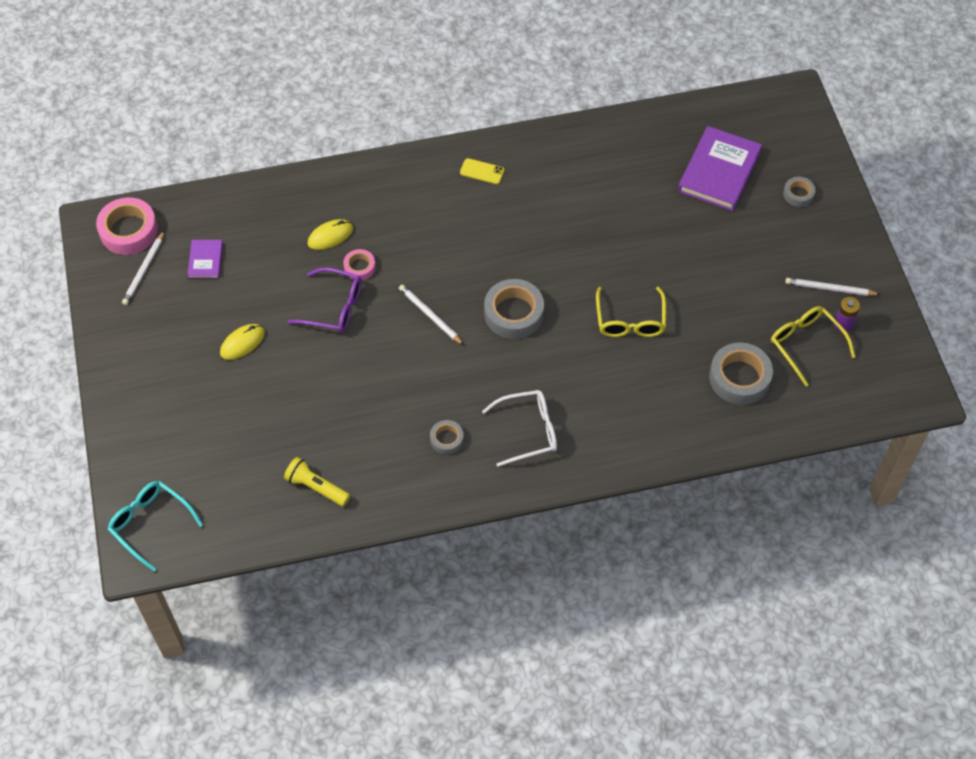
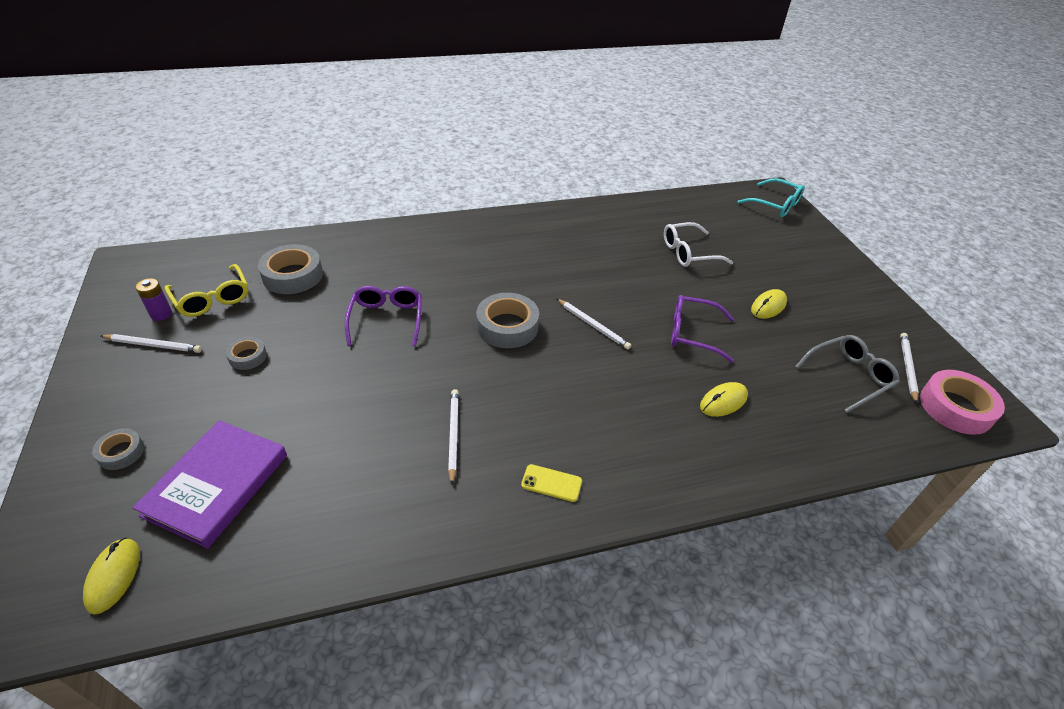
camera: 175 degrees right, 15 degrees down
purple book [188,240,223,279] -> grey glasses [795,335,900,413]
yellow flashlight [284,457,350,506] -> none
pink tape [343,249,376,280] -> none
grey tape [430,420,464,454] -> grey tape moved to [226,337,267,370]
white glasses [482,390,557,467] -> white glasses moved to [664,222,733,267]
yellow glasses [596,287,666,337] -> purple glasses [345,286,422,346]
none -> yellow mouse [83,538,140,615]
none -> white pencil [448,389,459,485]

